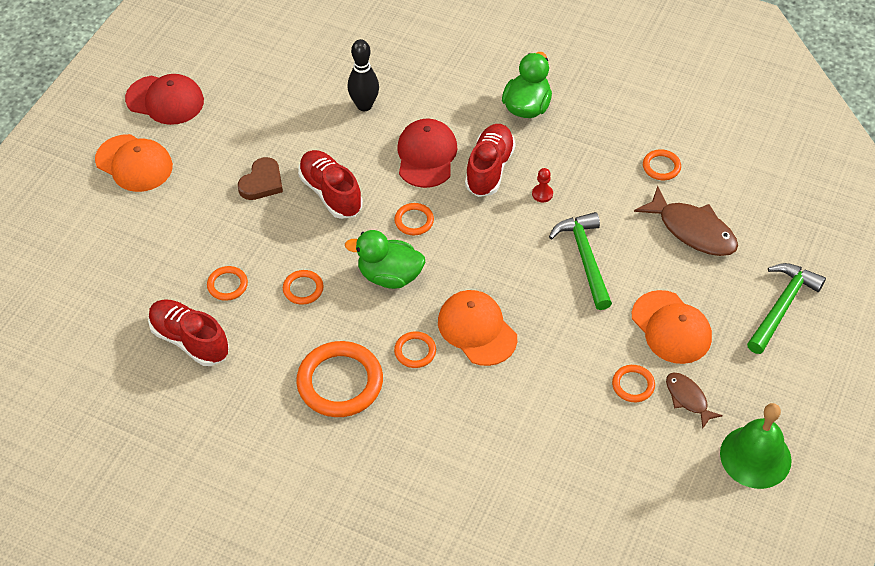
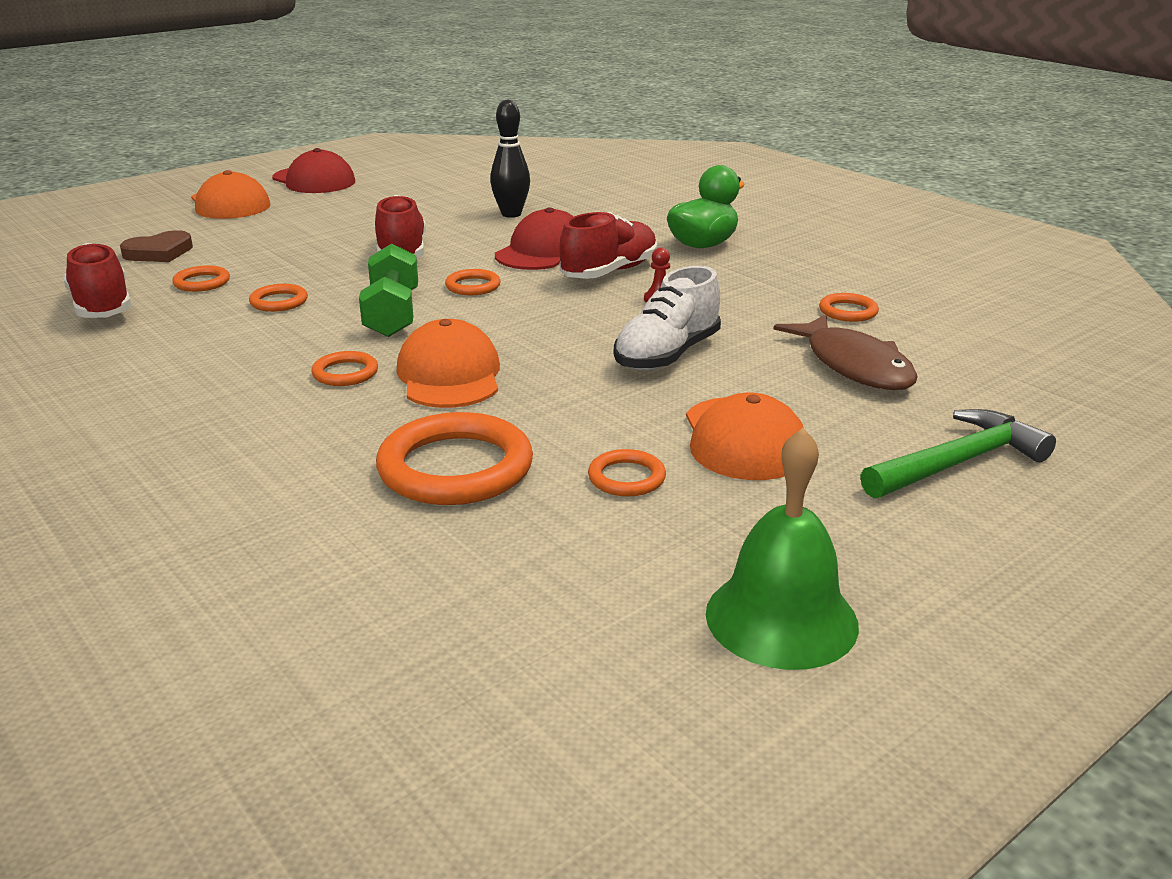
camera: 25 degrees right, 25 degrees down
brown heart [238,157,283,200] -> brown heart moved to [120,230,193,262]
orange ring [296,341,383,417] -> orange ring moved to [376,412,533,505]
green duck [345,230,425,289] -> green dumbbell [359,244,418,337]
green hammer [549,212,612,310] -> white shoe [614,266,721,371]
brown fish [666,373,723,429] -> none

